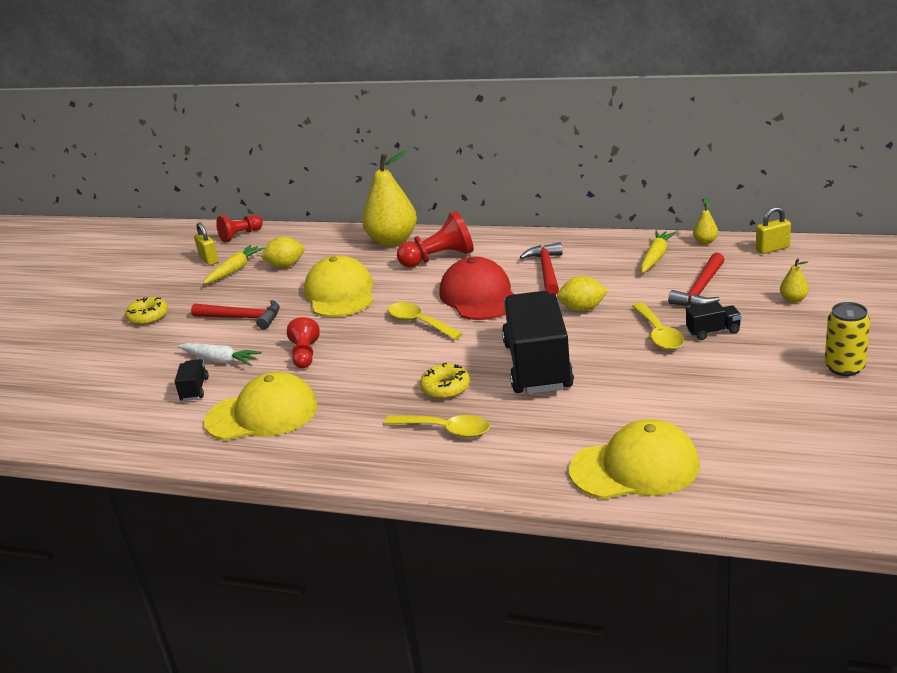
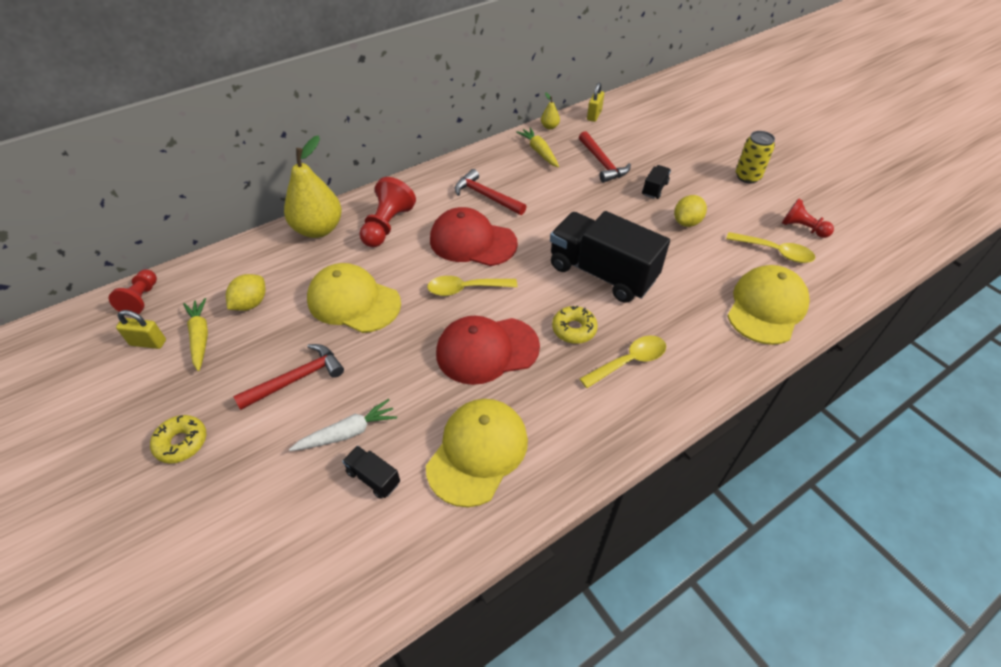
camera: 55 degrees left, 20 degrees up
red pawn [287,317,320,368] -> red pawn moved to [782,198,834,238]
yellow lemon [557,276,608,312] -> yellow lemon moved to [674,195,707,227]
yellow spoon [632,303,684,350] -> yellow spoon moved to [726,232,815,263]
yellow pear [780,258,809,303] -> none
none -> red cap [436,316,540,385]

